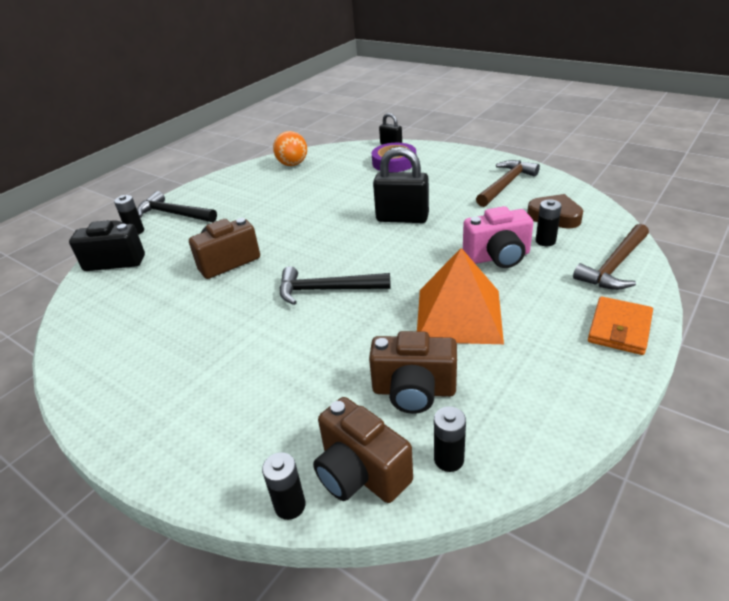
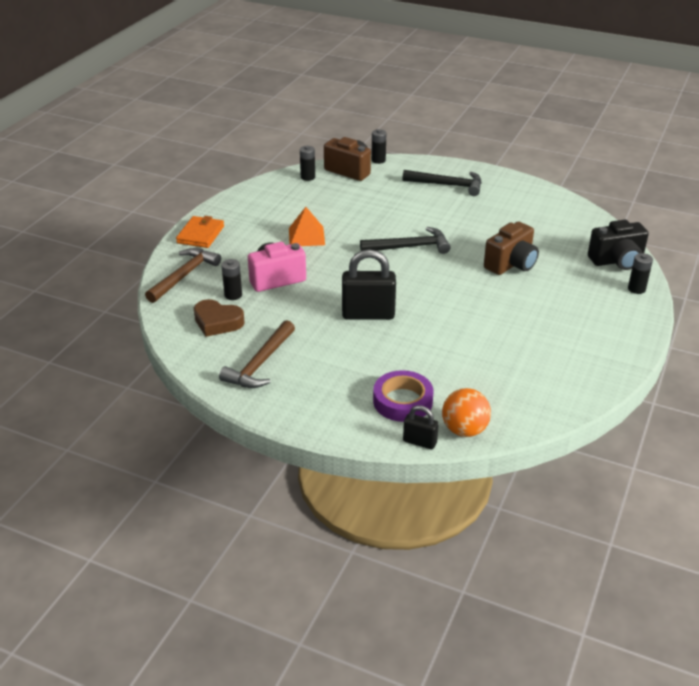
camera: 165 degrees right, 0 degrees up
black hammer [137,191,217,222] -> black hammer moved to [402,170,482,196]
orange ball [273,131,307,166] -> orange ball moved to [442,388,491,437]
brown camera [369,331,457,414] -> none
orange pyramid [417,248,504,344] -> orange pyramid [289,207,325,246], size x0.60

